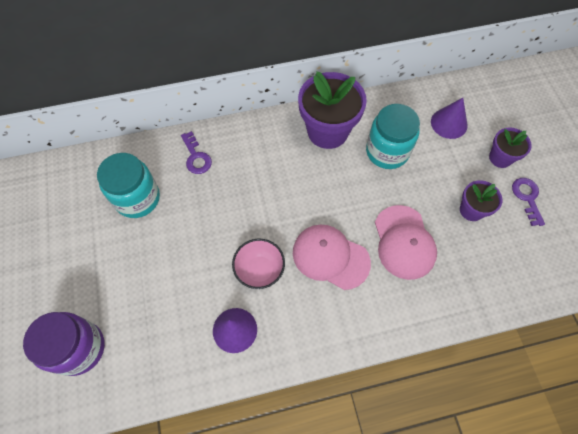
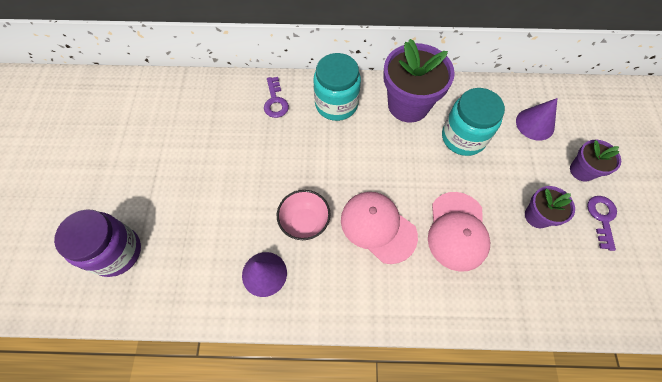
camera: 15 degrees right, 0 degrees up
turquoise jar [97,153,160,218] -> turquoise jar moved to [313,53,361,121]

